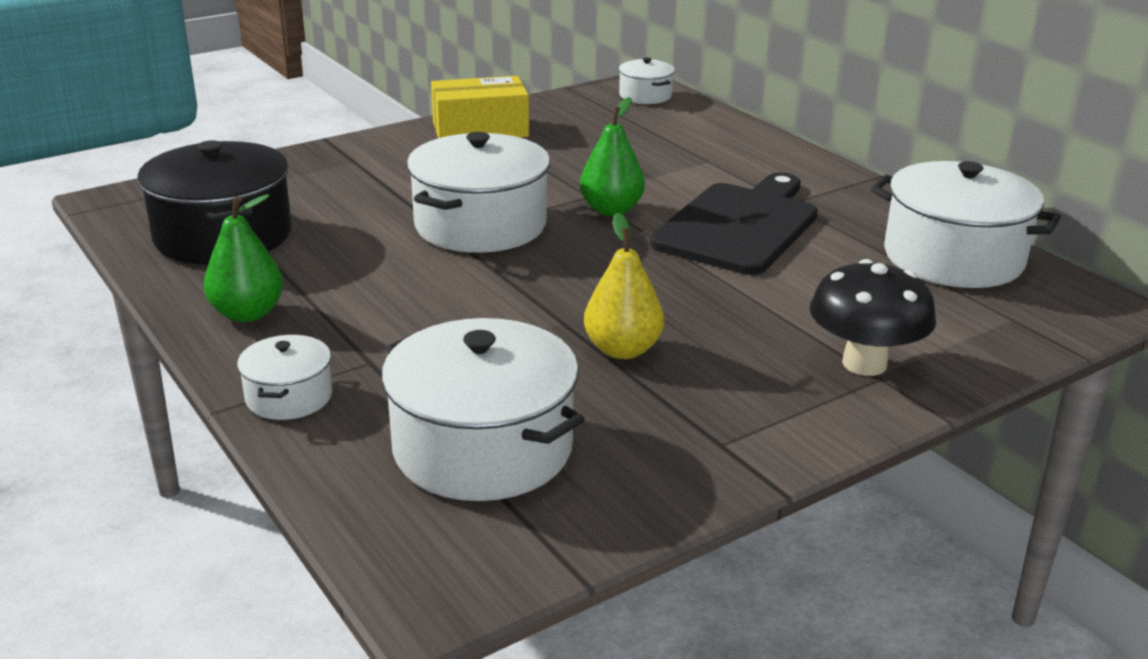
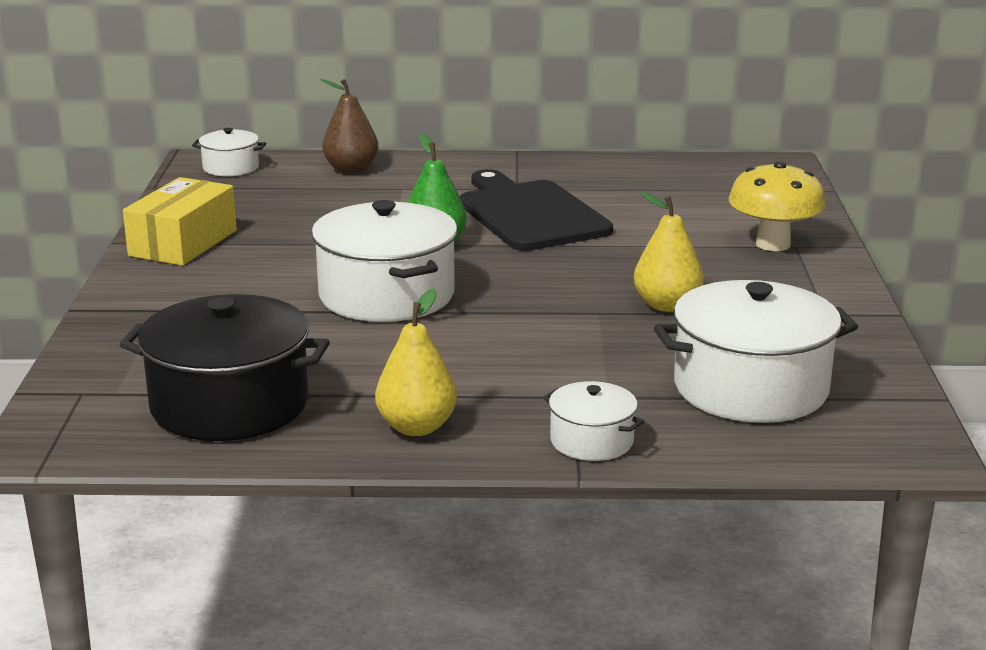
camera: 55 degrees left, 5 degrees down
green pear [204,194,283,322] -> yellow pear [375,289,457,436]
black mushroom [810,259,936,376] -> yellow mushroom [729,161,826,251]
white pot [871,161,1061,288] -> none
none -> brown pear [321,79,379,174]

